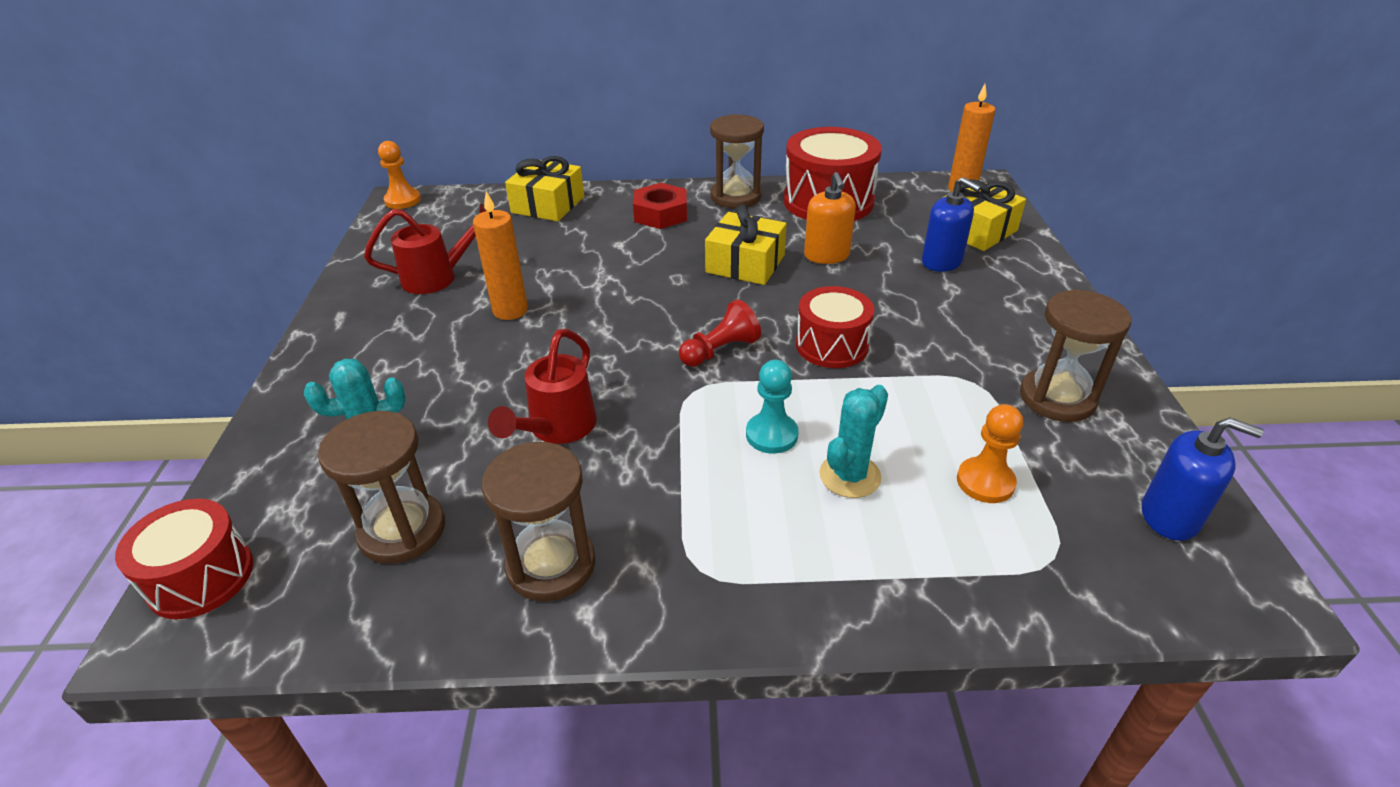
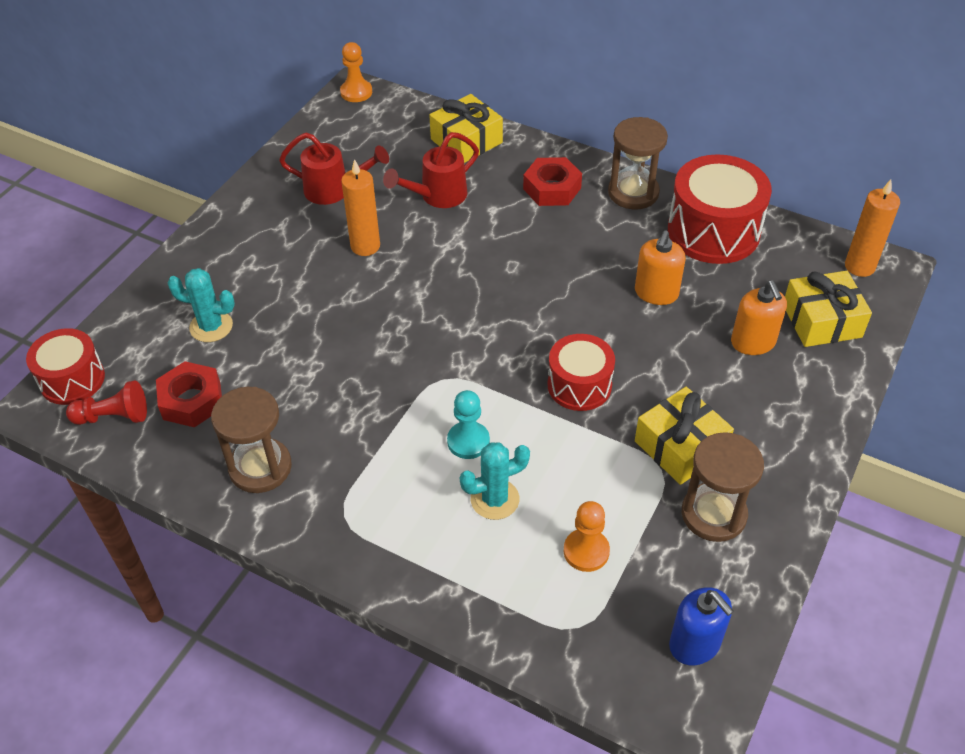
camera: 30 degrees right, 10 degrees up
brown hourglass [318,411,445,564] -> red nut [156,361,222,428]
red watering can [488,329,597,444] -> red watering can moved to [383,132,479,208]
red pawn [679,299,761,367] -> red pawn moved to [66,381,147,425]
yellow gift [705,205,787,285] -> yellow gift moved to [635,387,734,485]
blue soap dispenser [922,177,981,272] -> orange soap dispenser [731,280,787,355]

